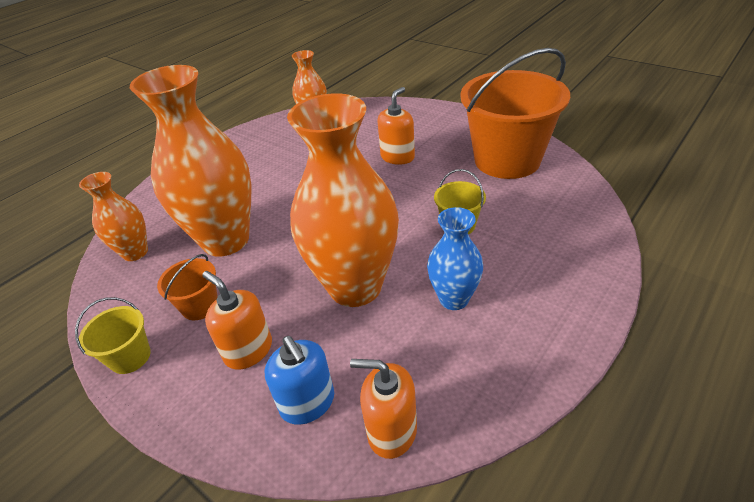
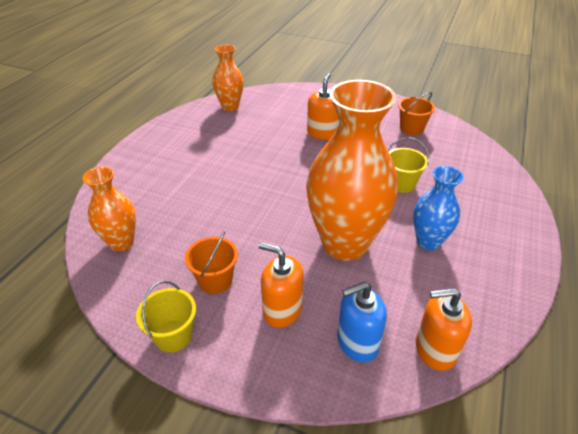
camera: 20 degrees left, 0 degrees up
orange vase [130,65,252,256] -> none
blue soap dispenser [265,336,334,425] -> blue soap dispenser turned 120 degrees clockwise [337,282,387,362]
orange bucket [460,48,570,179] -> orange bucket [398,92,435,135], size x0.44

